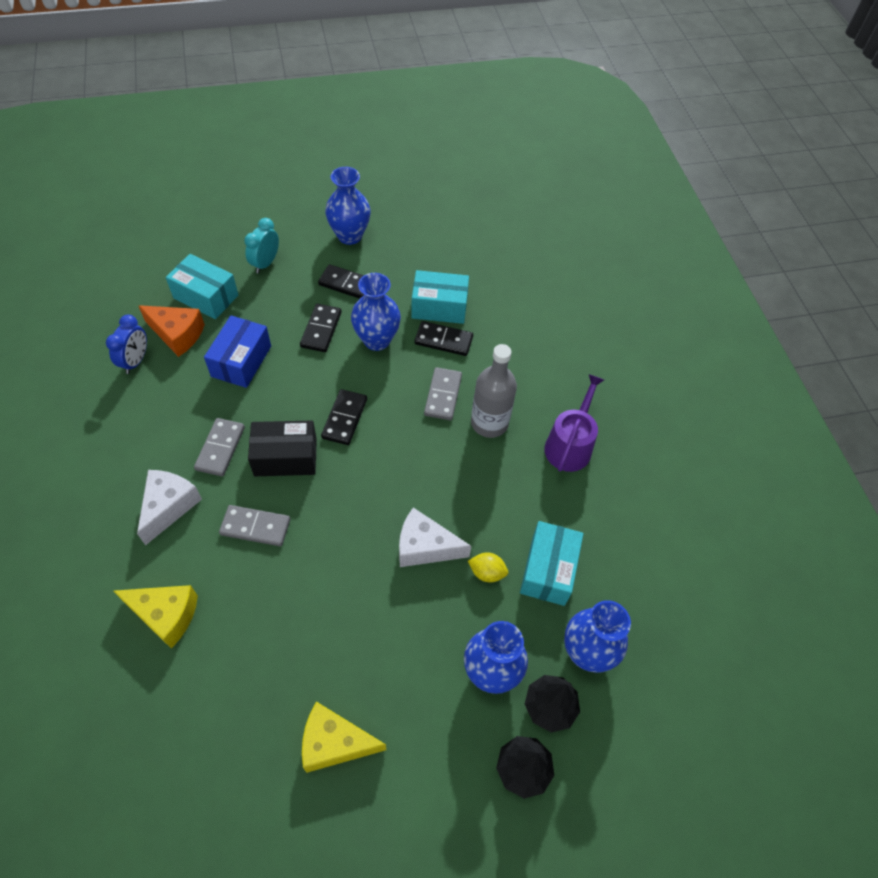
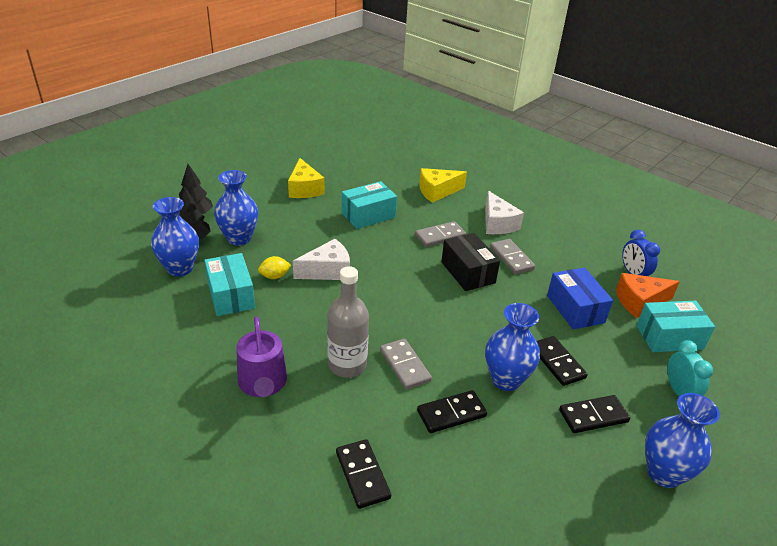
camera: 145 degrees right, 20 degrees down
black box [248,421,317,476] -> black box turned 75 degrees counterclockwise [441,233,500,291]
yellow cheese [302,702,386,773] -> yellow cheese turned 105 degrees clockwise [288,158,325,198]
black domino [321,389,367,445] -> black domino moved to [336,439,391,509]
turquoise box [411,270,469,324] -> turquoise box moved to [342,181,397,229]

